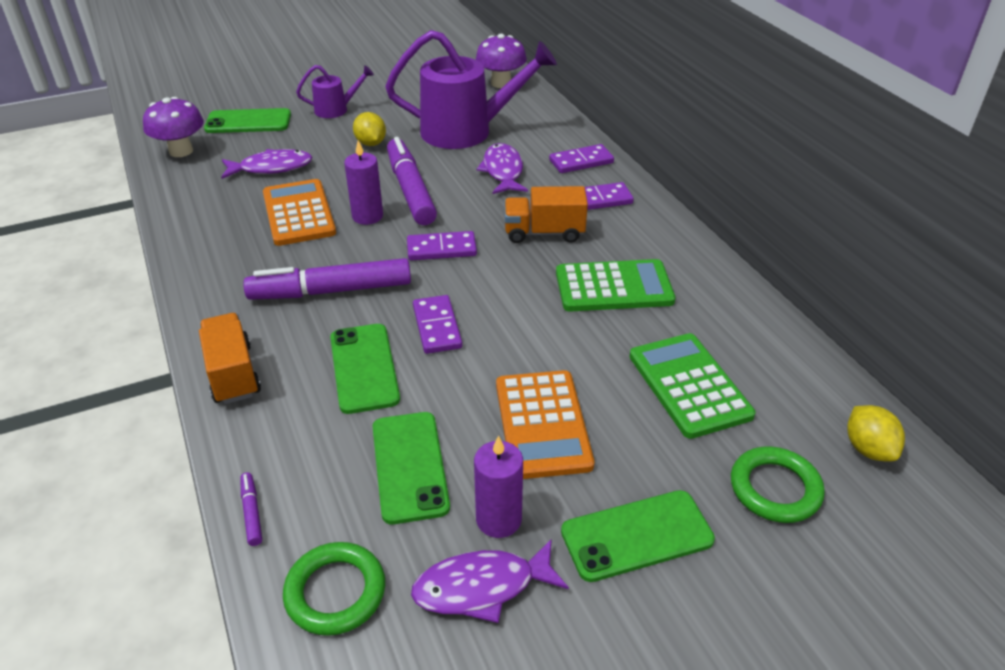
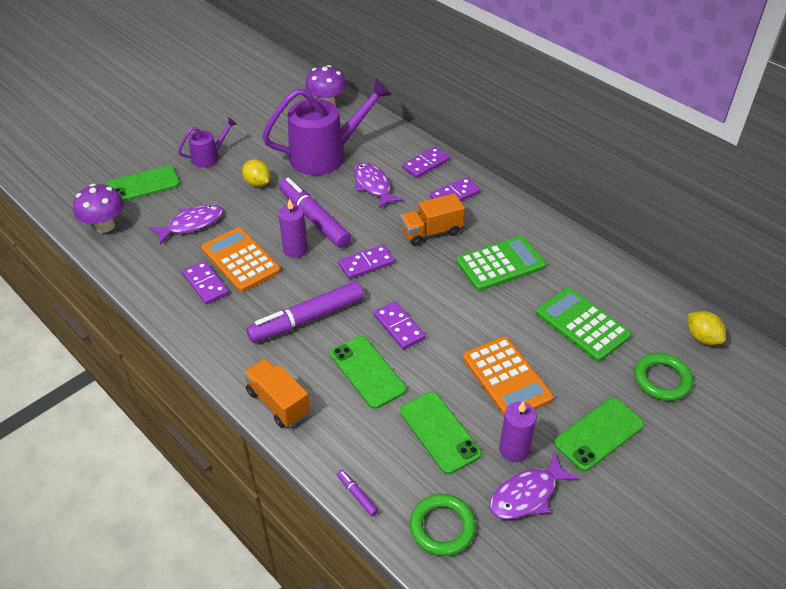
camera: 20 degrees left, 5 degrees up
none -> purple domino [182,261,229,305]

